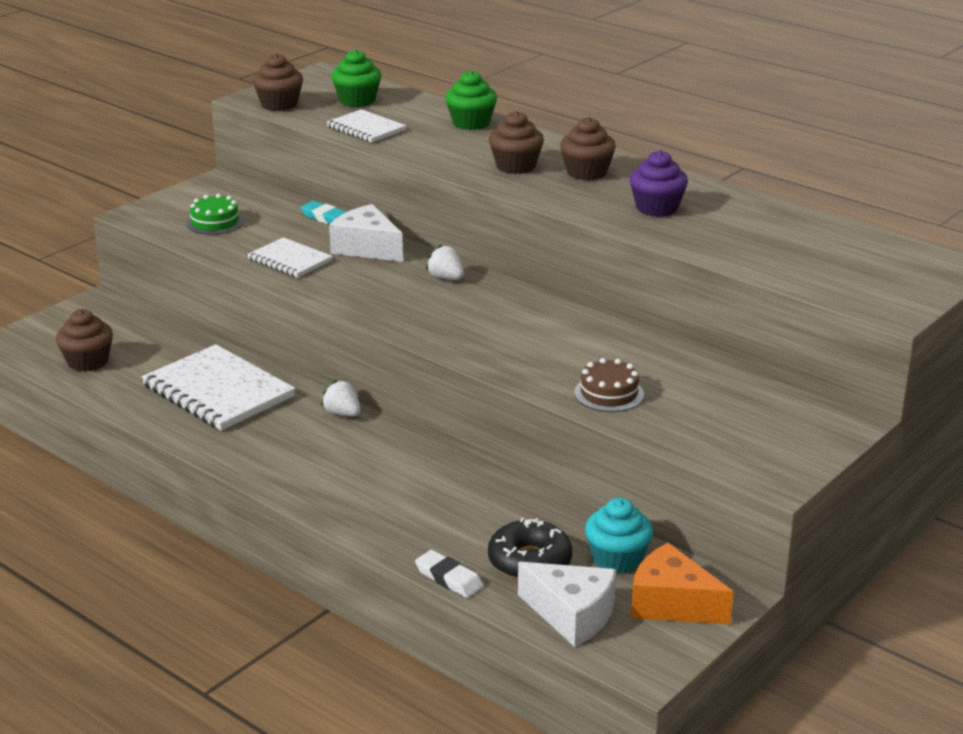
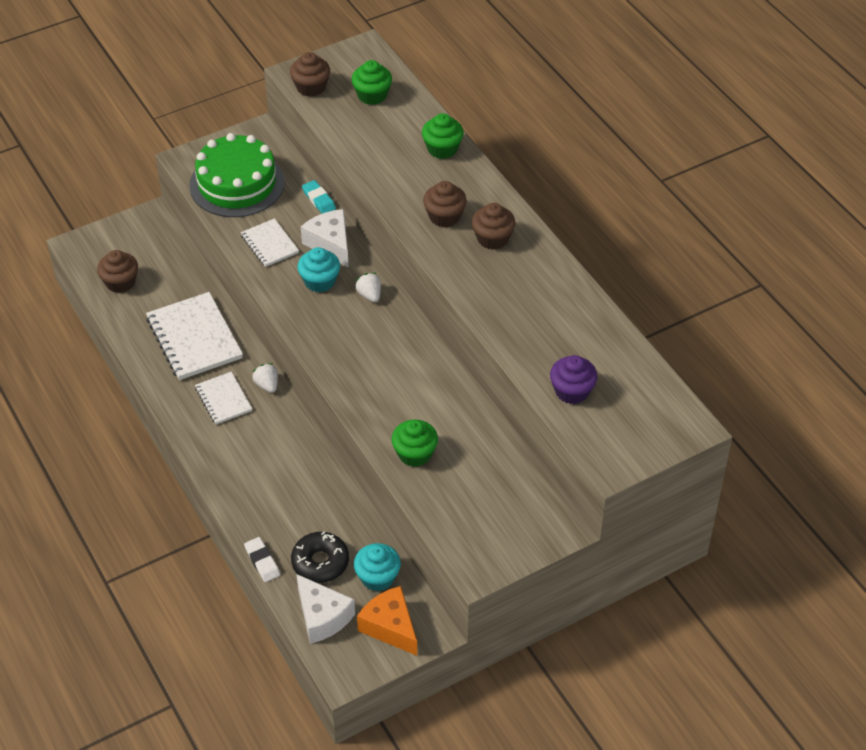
camera: 20 degrees right, 20 degrees up
green cake [186,194,244,235] -> green cake [189,133,285,217], size x2.15
white notebook [327,109,406,143] -> white notebook moved to [195,372,252,425]
brown cake [574,358,644,412] -> green cupcake [392,420,438,467]
purple cupcake [630,150,688,217] -> purple cupcake moved to [550,355,598,404]
none -> turquoise cupcake [297,247,340,293]

